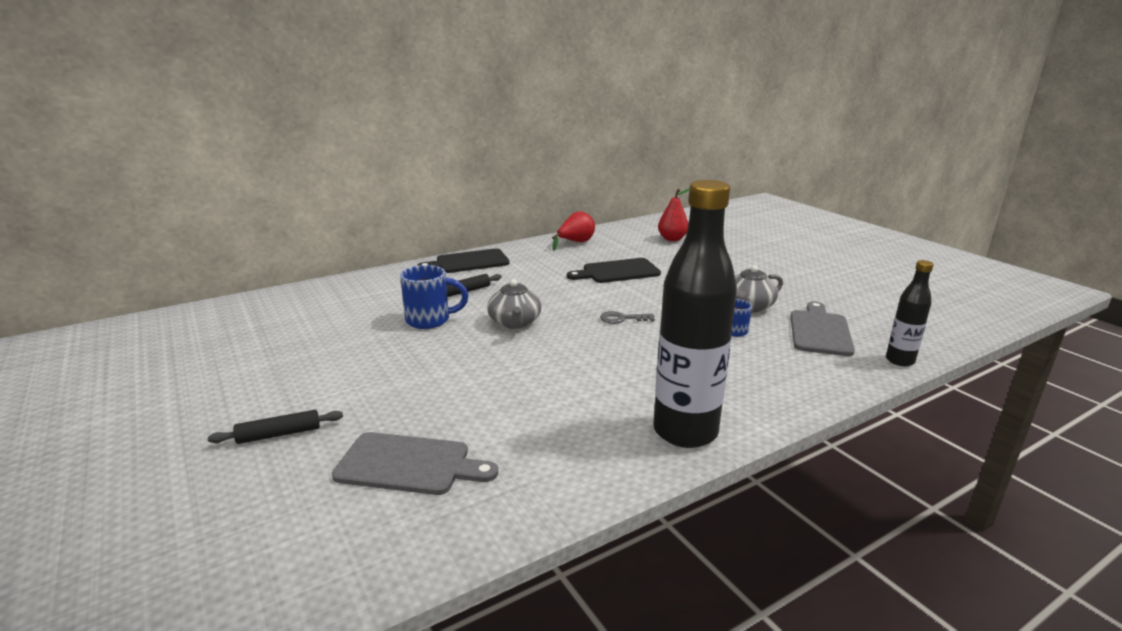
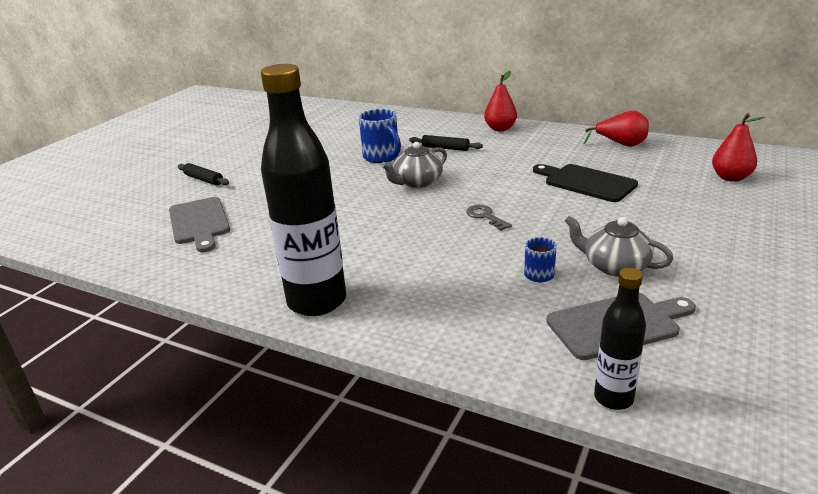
camera: 60 degrees right, 5 degrees up
black cutting board [417,249,510,273] -> red pear [484,71,517,131]

